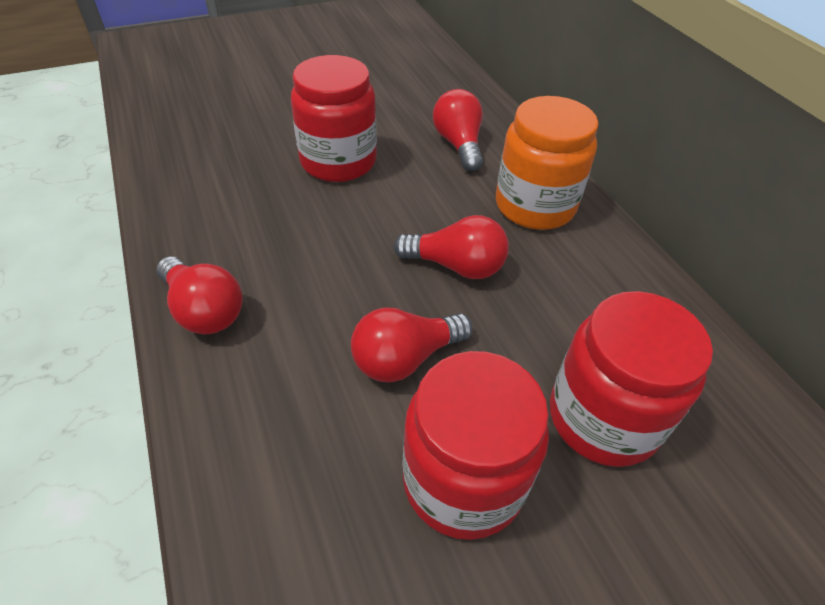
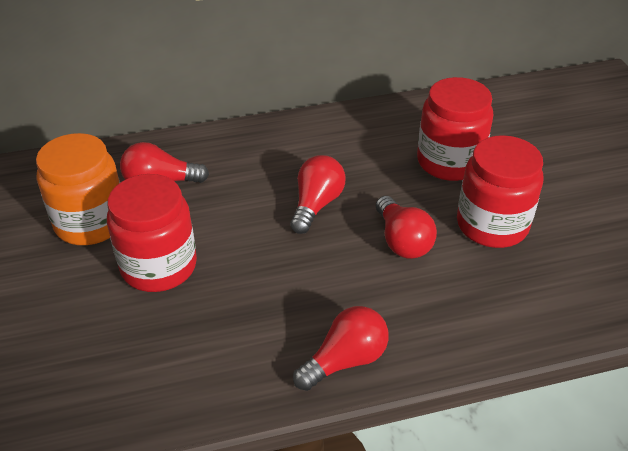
camera: 80 degrees left, 5 degrees down
orange jar [496,96,598,230] -> orange jar moved to [36,133,120,245]

